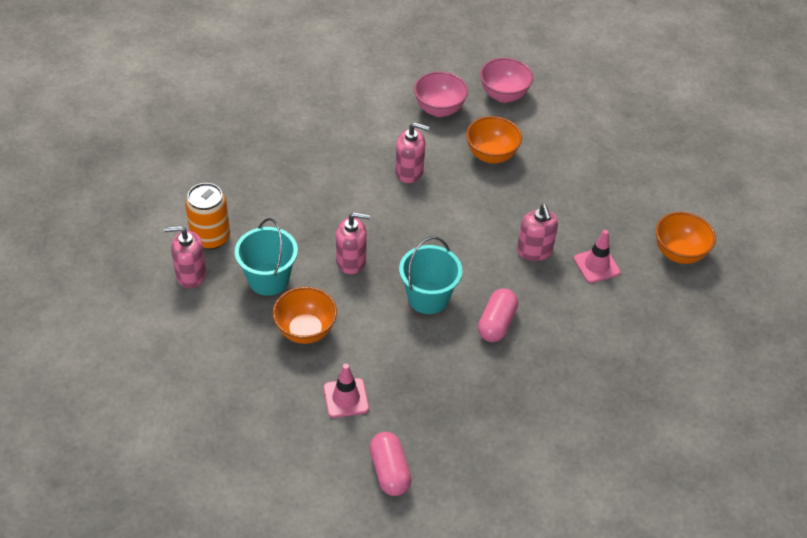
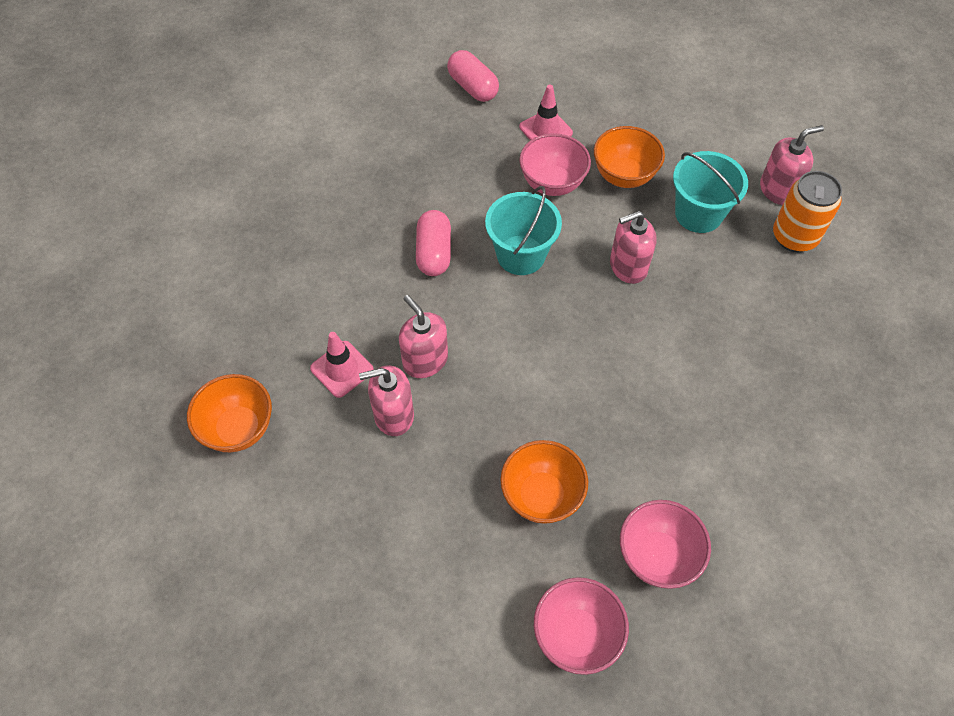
camera: 160 degrees right, 10 degrees up
pink soap dispenser [395,122,430,183] -> pink soap dispenser moved to [359,365,414,436]
none -> pink bowl [519,133,591,196]

